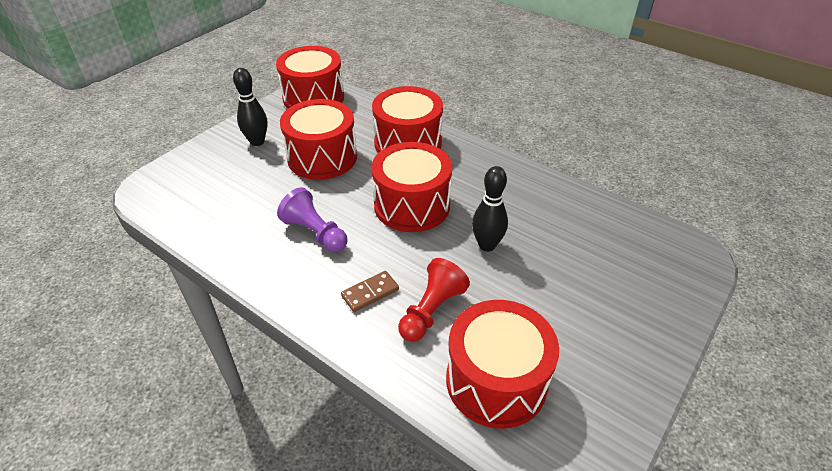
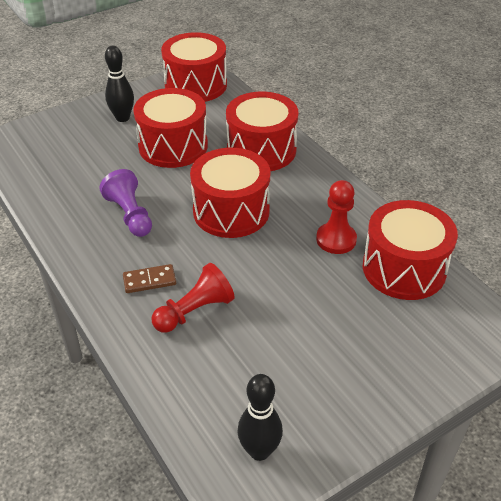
camera: 20 degrees right, 0 degrees up
red drum [446,300,559,428] -> red drum moved to [363,200,458,300]
black bowling pin [472,166,508,252] -> black bowling pin moved to [237,374,283,461]
none -> red pawn [316,180,357,254]

